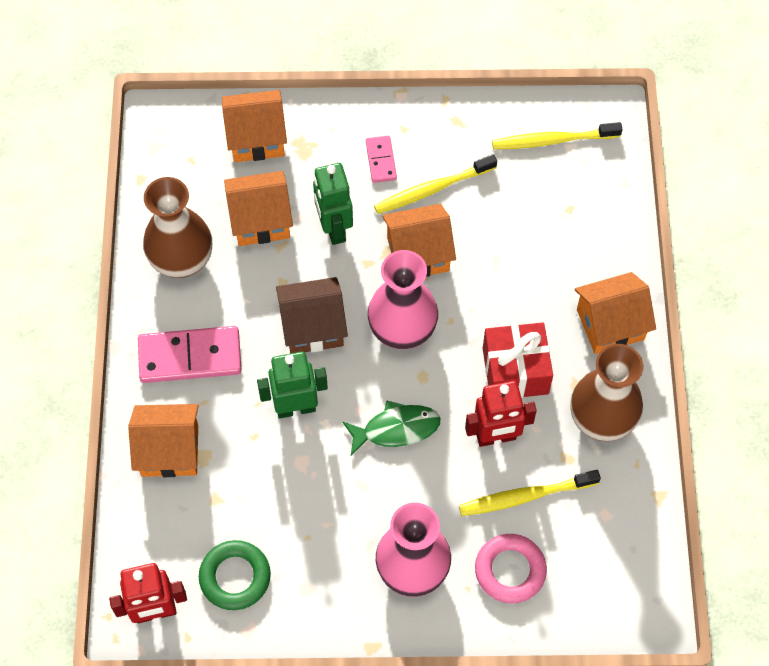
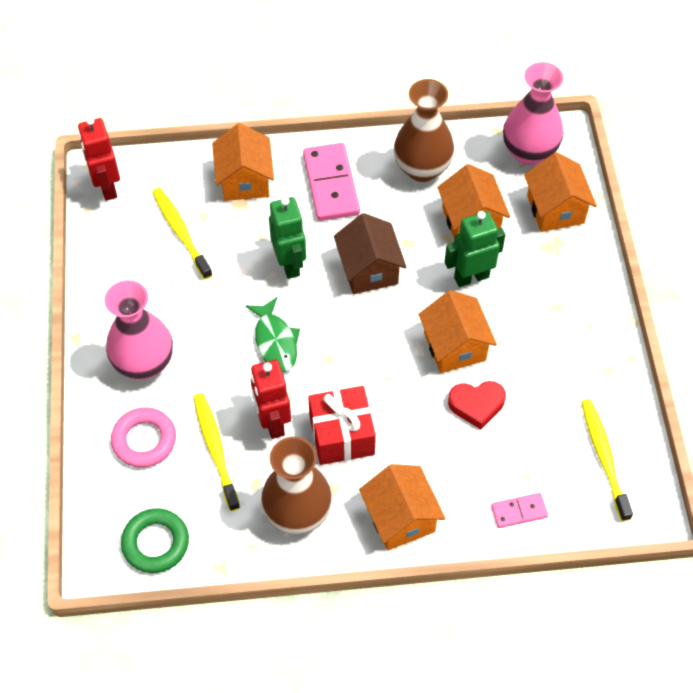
camera: 85 degrees right, 5 degrees down
green ring [199,540,271,610] -> green ring moved to [121,508,189,573]
pink domino [366,136,397,183] -> pink domino moved to [491,493,548,528]
pink vase [368,250,438,349] -> pink vase moved to [503,62,564,165]
yellow toothbrush [374,154,497,214] -> yellow toothbrush moved to [152,188,212,279]
none -> red heart [448,381,506,430]

